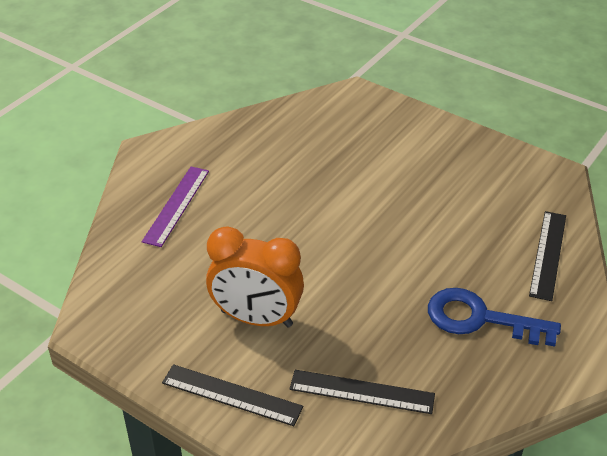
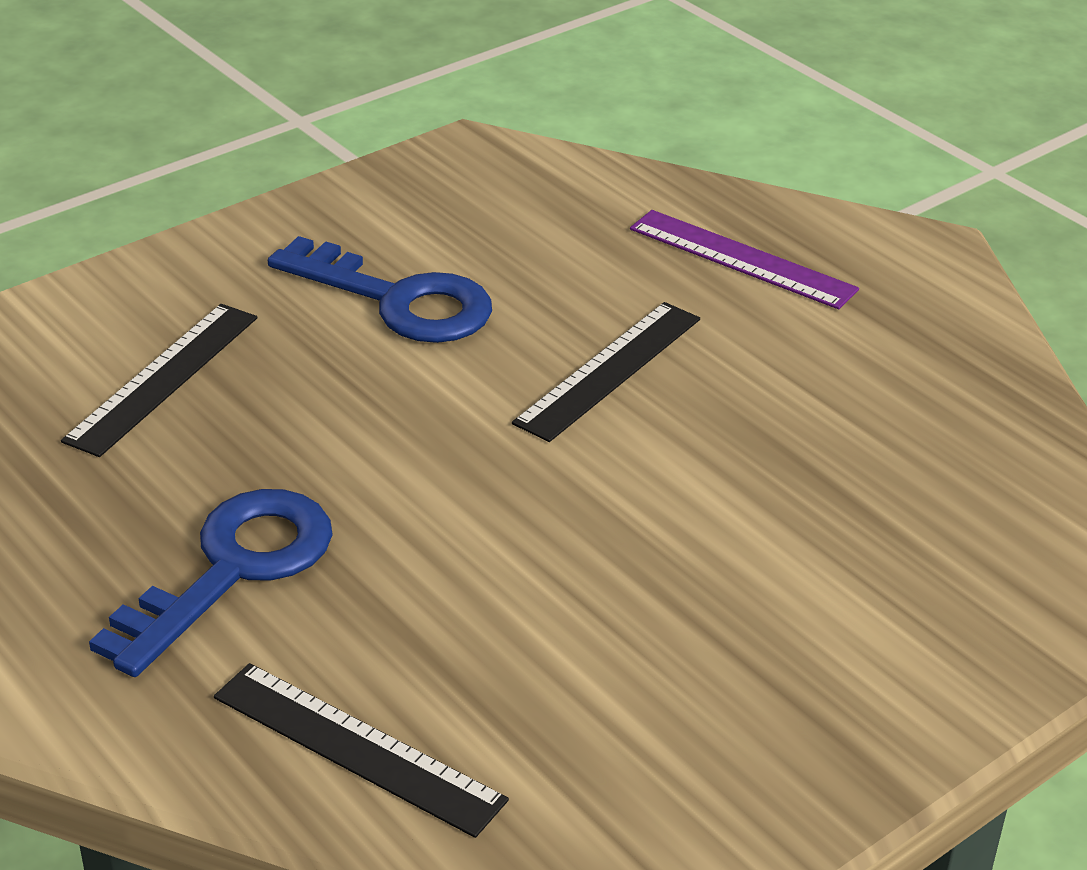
camera: 105 degrees right, 5 degrees down
black ruler [162,364,303,426] -> black ruler moved to [512,302,700,442]
orange clock [206,226,304,327] -> blue key [268,236,492,343]

